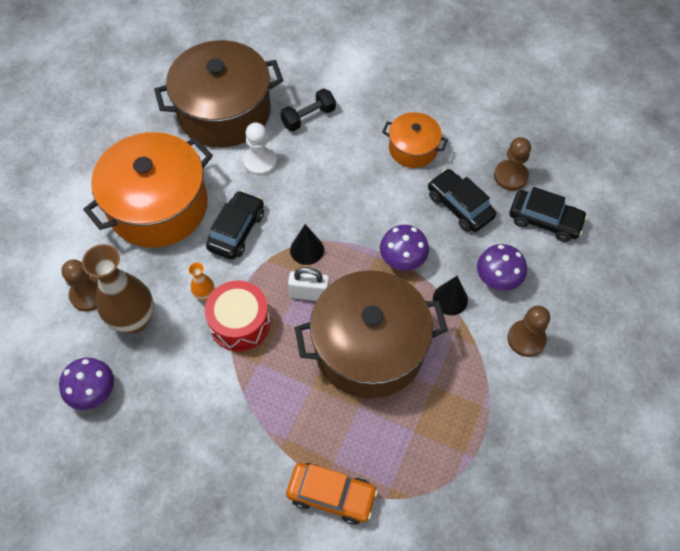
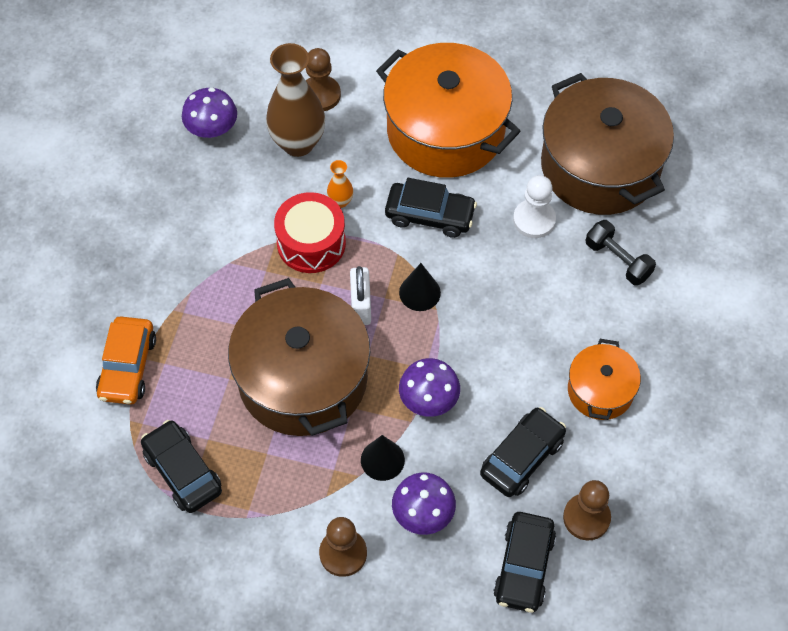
camera: 80 degrees right, 0 degrees up
none -> black car [141,420,222,513]

